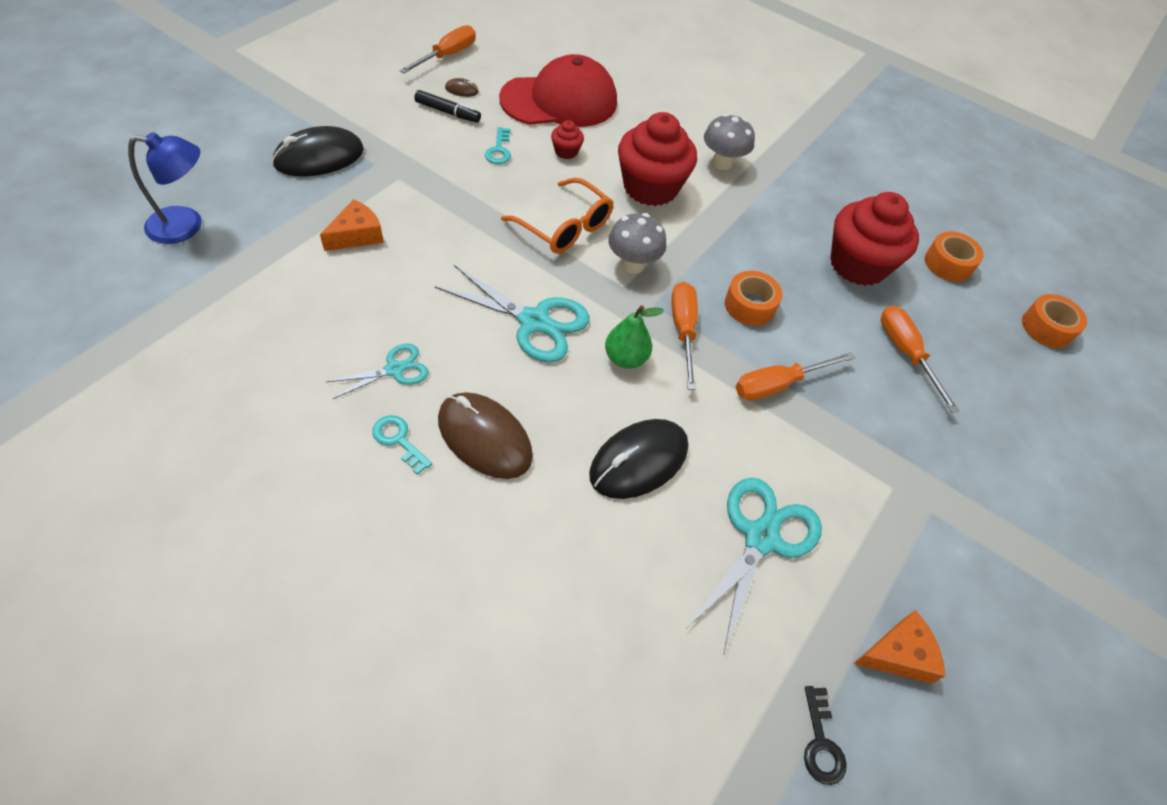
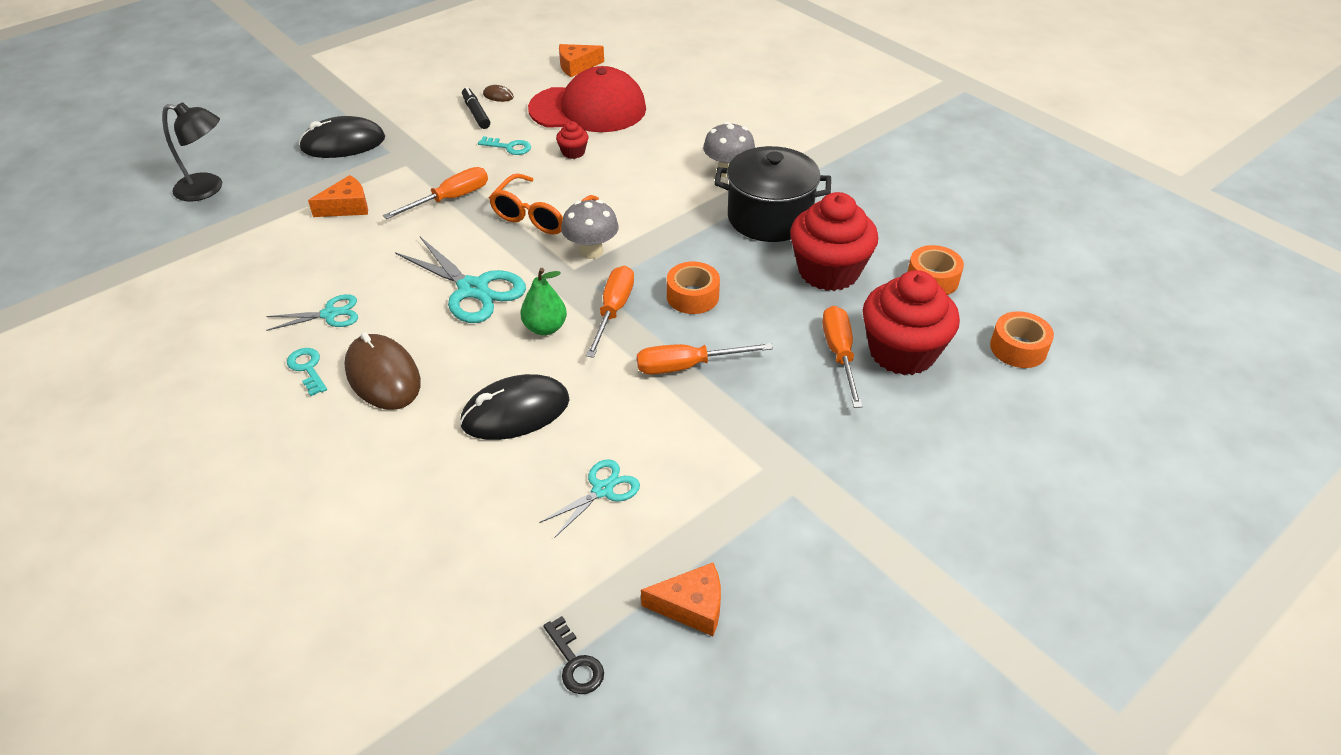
camera: 20 degrees right, 10 degrees down
blue lamp [128,132,202,244] -> black lamp [162,102,222,201]
orange screwdriver [399,25,476,74] -> orange screwdriver moved to [383,167,488,219]
black marker [414,90,481,123] -> black marker turned 150 degrees counterclockwise [462,87,490,129]
turquoise key [485,127,511,164] -> turquoise key turned 90 degrees counterclockwise [478,136,531,155]
orange glasses [501,178,613,254] -> orange glasses turned 60 degrees clockwise [489,173,599,235]
red cupcake [618,112,697,206] -> red cupcake moved to [863,270,960,375]
turquoise scissors [687,478,822,654] -> turquoise scissors [539,459,640,538], size x0.57
black key [804,686,847,785] -> black key turned 45 degrees counterclockwise [543,616,604,694]
none -> orange cheese [559,44,604,77]
none -> black pot [714,146,831,242]

